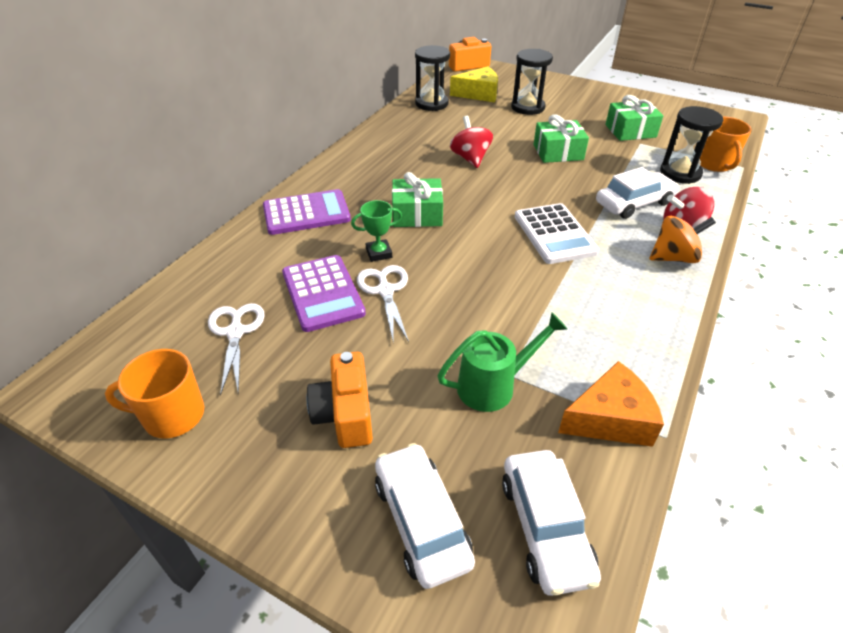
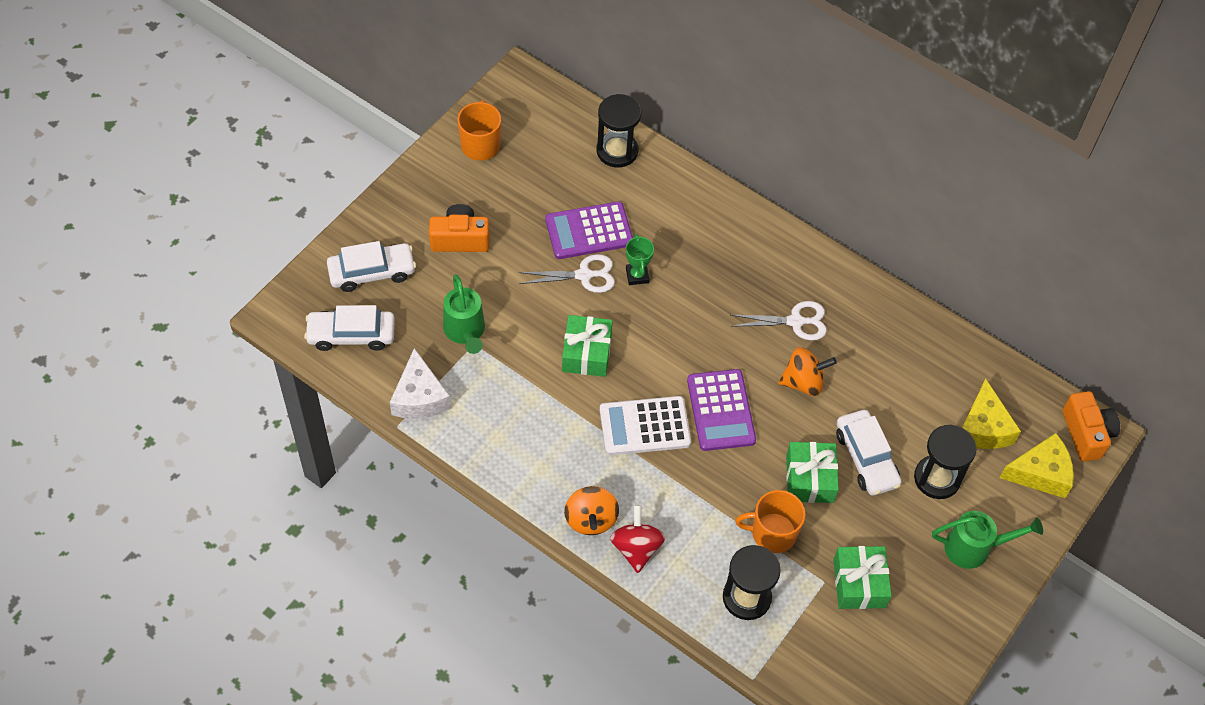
camera: 95 degrees right, 15 degrees up
white scissors [208,303,265,396] -> white scissors moved to [730,301,827,341]
purple calculator [263,189,351,235] -> purple calculator moved to [687,369,756,451]
green gift [392,172,443,227] -> green gift moved to [562,315,613,377]
black hourglass [415,45,450,111] -> black hourglass moved to [596,94,642,167]
red spinning top [450,116,493,168] -> orange spinning top [778,347,837,396]
orange cheese [558,361,664,447] -> white cheese [390,348,451,419]
white car [596,167,679,219] -> white car moved to [836,410,902,496]
orange mug [700,116,751,172] -> orange mug moved to [735,490,805,553]
none -> green watering can [932,511,1043,569]
none -> yellow cheese [1000,433,1074,498]

